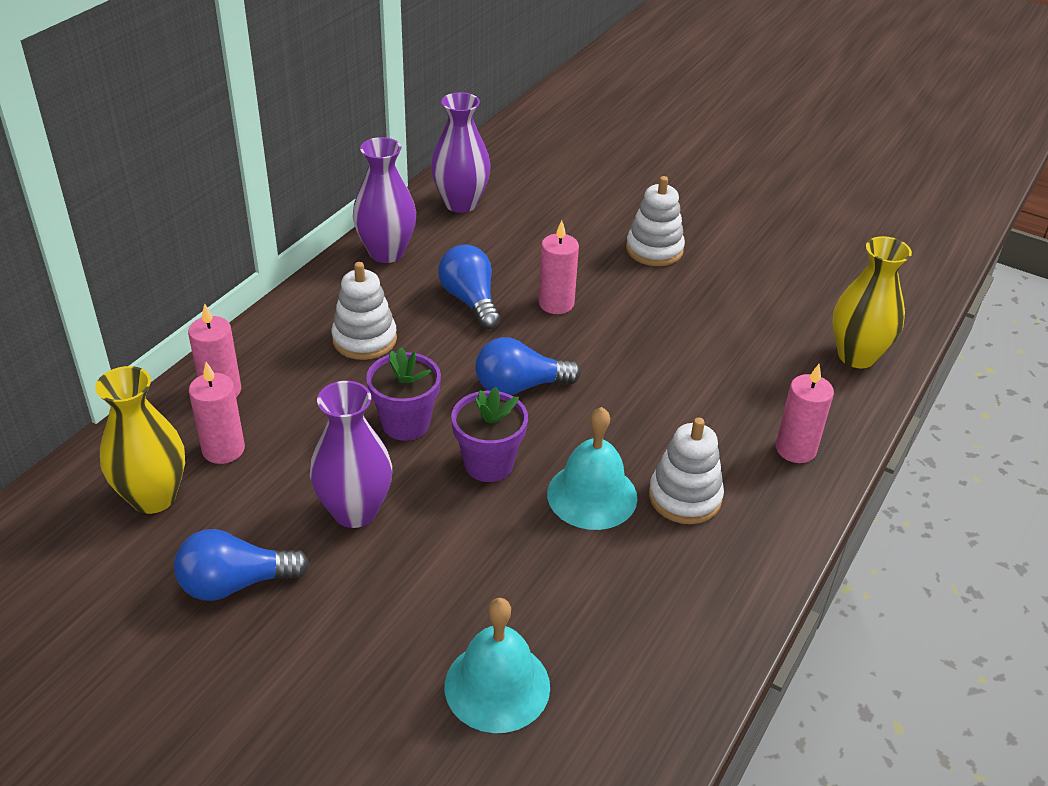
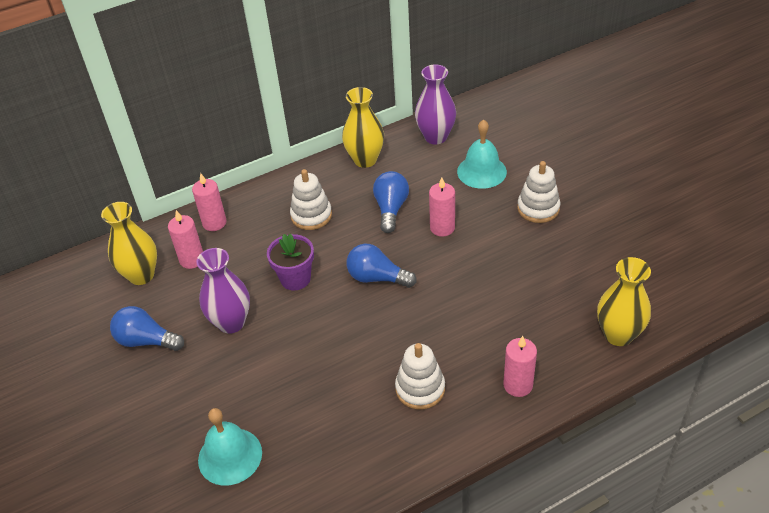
camera: 35 degrees right, 5 degrees up
purple vase [353,137,416,263] -> yellow vase [342,87,384,168]
purple flower pot [451,387,528,482] -> none
turquoise bell [547,407,637,530] -> turquoise bell moved to [457,120,507,189]

